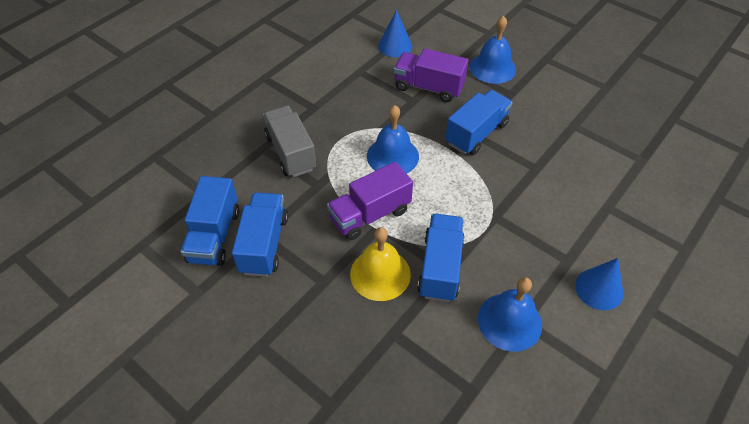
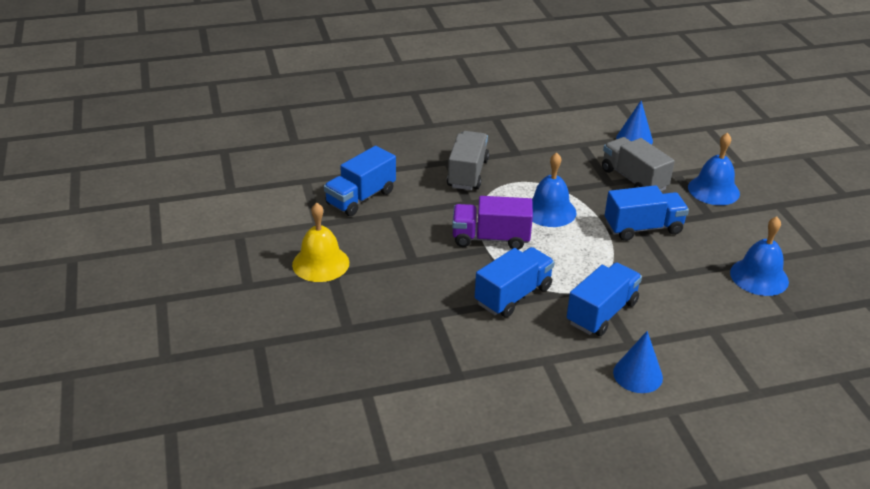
camera: 35 degrees right, 15 degrees down
blue truck [232,192,288,277] -> blue truck moved to [567,262,642,336]
yellow bell [350,227,411,301] -> yellow bell moved to [292,203,349,282]
purple truck [394,48,469,102] -> grey truck [602,137,675,191]
blue bell [478,277,542,352] -> blue bell moved to [730,217,789,296]

